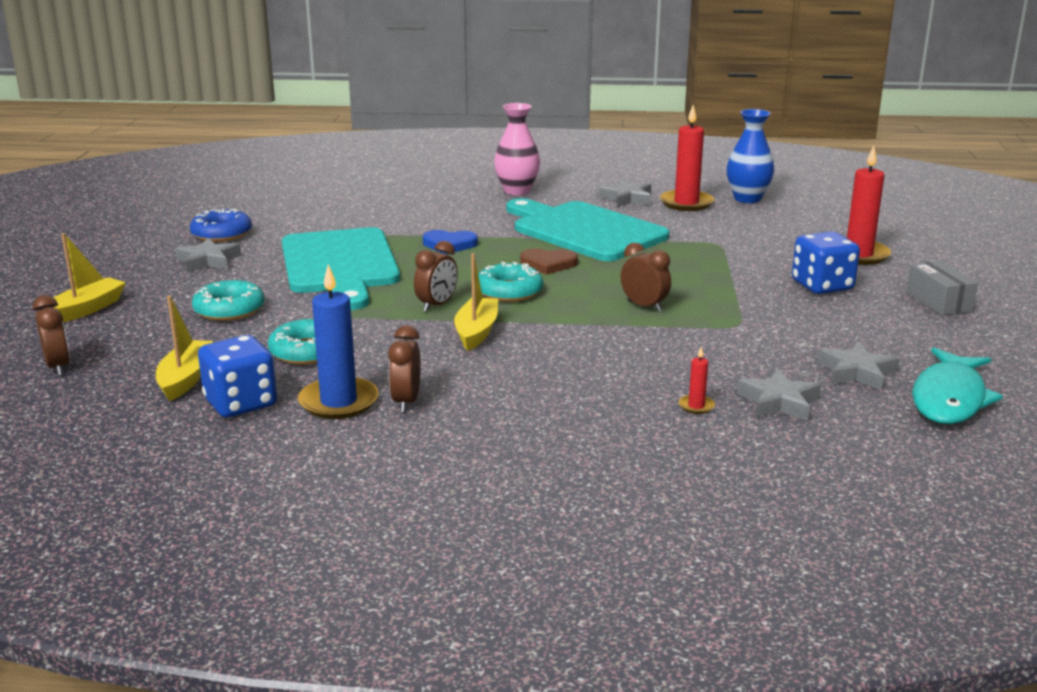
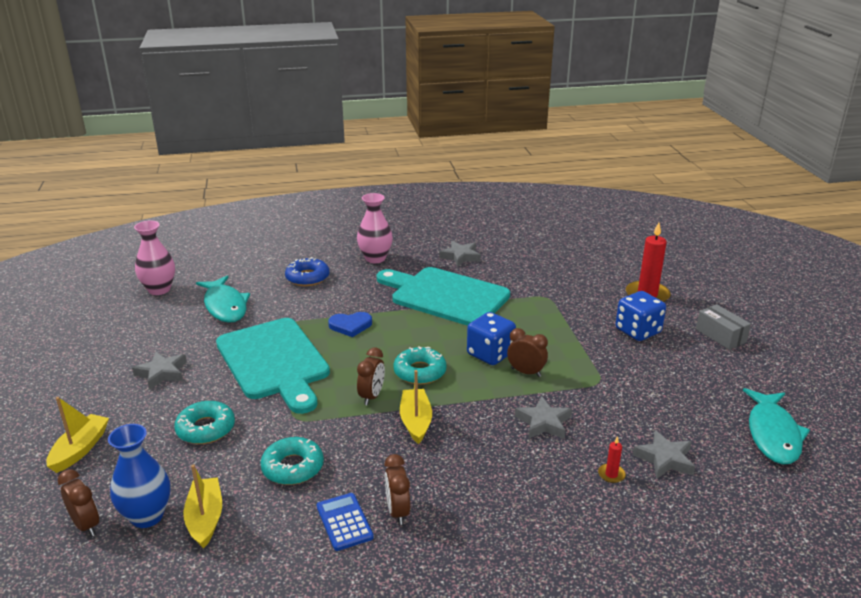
camera: 15 degrees left, 5 degrees up
blue donut [190,209,252,242] -> blue donut moved to [285,257,329,286]
blue dice [198,335,277,418] -> blue dice moved to [467,312,516,365]
blue candle [298,264,378,419] -> blue calculator [317,493,374,551]
brown heart [520,248,578,275] -> none
red candle [660,105,714,211] -> none
blue vase [727,109,774,203] -> blue vase moved to [108,424,170,528]
grey star [817,342,899,390] -> grey star moved to [515,396,572,439]
none -> pink vase [134,221,175,295]
none -> turquoise fish [196,275,250,323]

